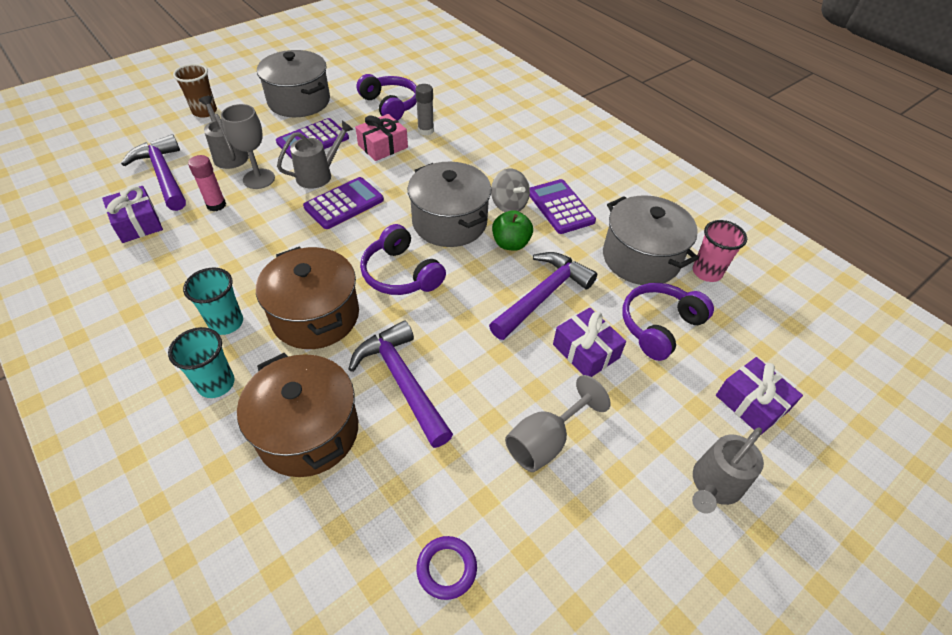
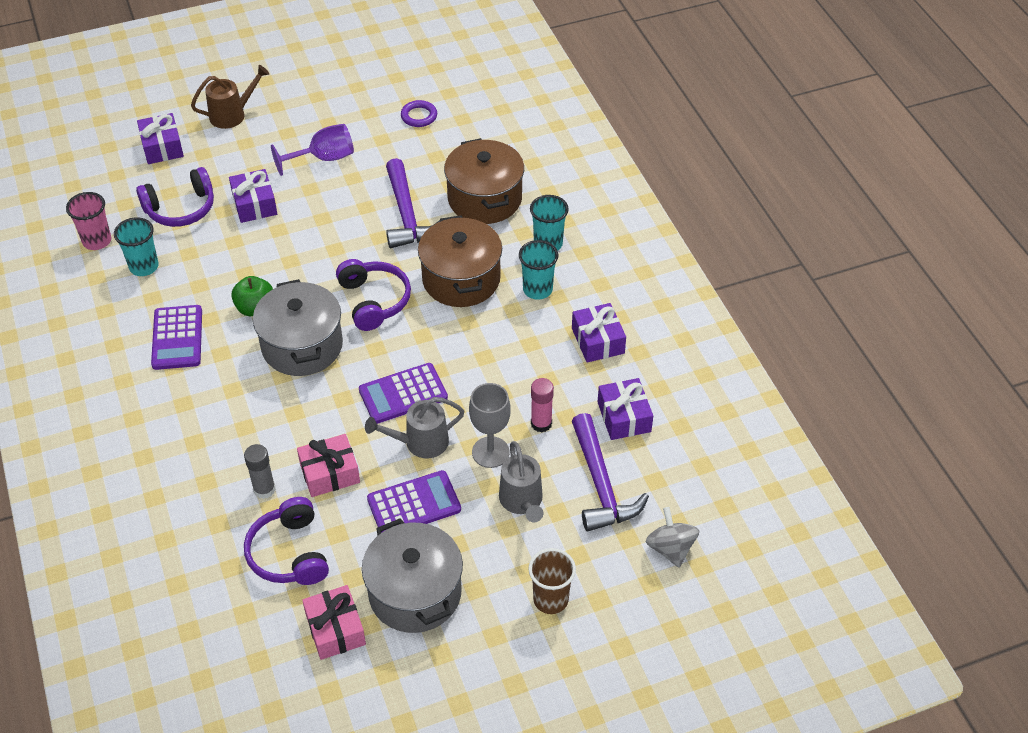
camera: 160 degrees left, 0 degrees up
purple hammer [489,252,597,340] -> none
grey spinning top [491,169,530,212] -> grey spinning top moved to [646,507,699,568]
grey goblet [505,375,611,472] -> purple goblet [271,124,354,176]
grey pot [603,195,699,285] -> turquoise cup [114,217,159,276]
grey watering can [692,427,764,514] -> brown watering can [191,65,269,129]
none -> pink gift [302,585,366,660]
none -> purple gift [572,303,626,363]

